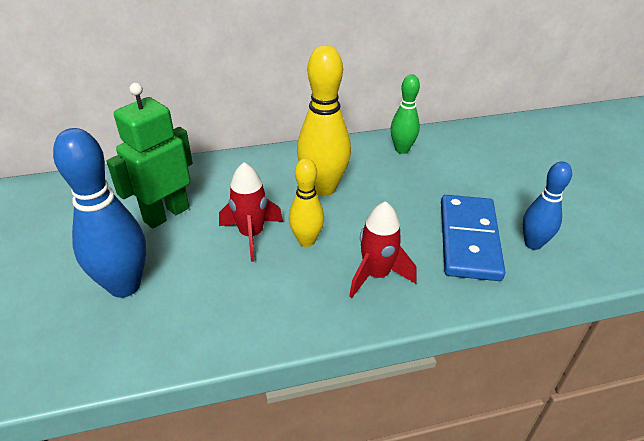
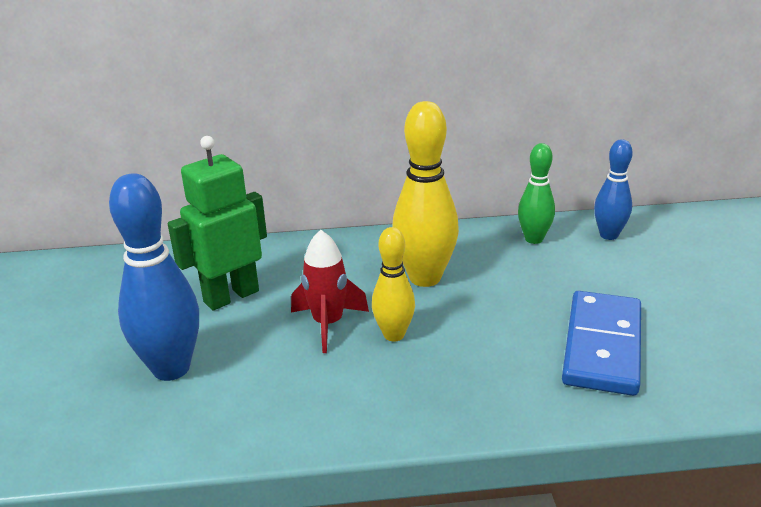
camera: 10 degrees right, 10 degrees down
red rocket [349,201,416,298] -> none
blue bowling pin [523,161,572,250] -> blue bowling pin moved to [594,139,633,240]

